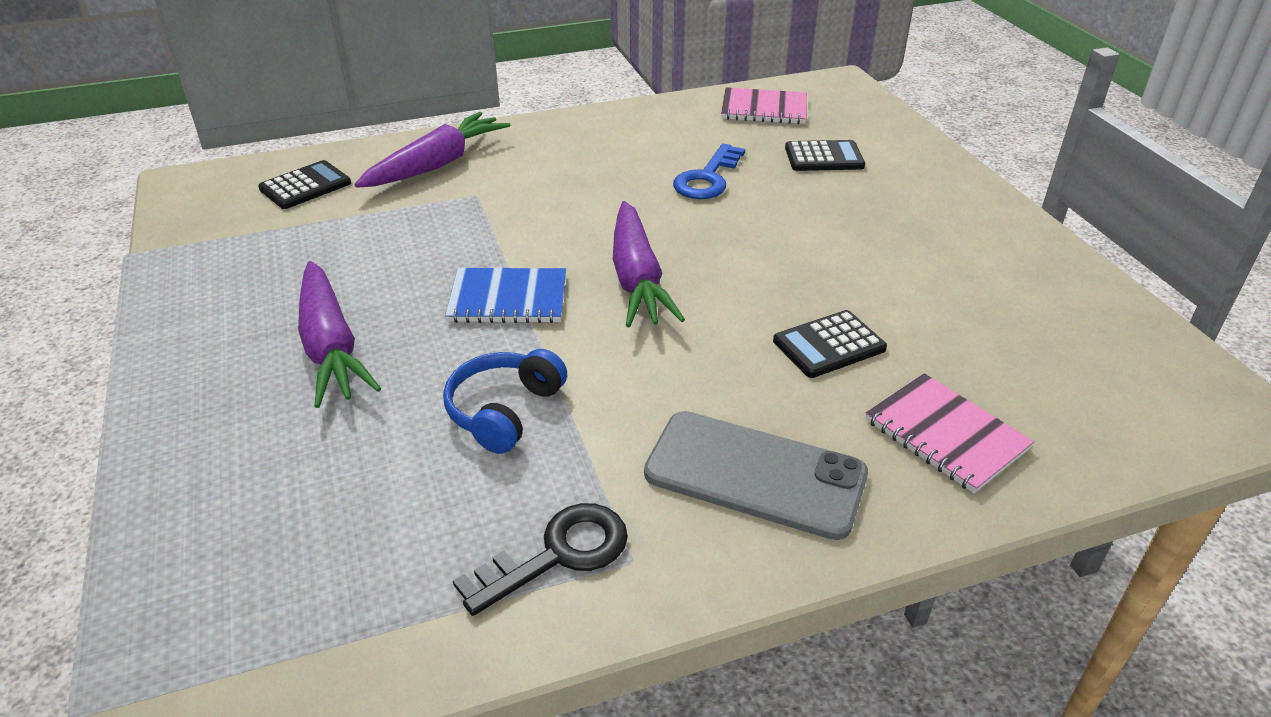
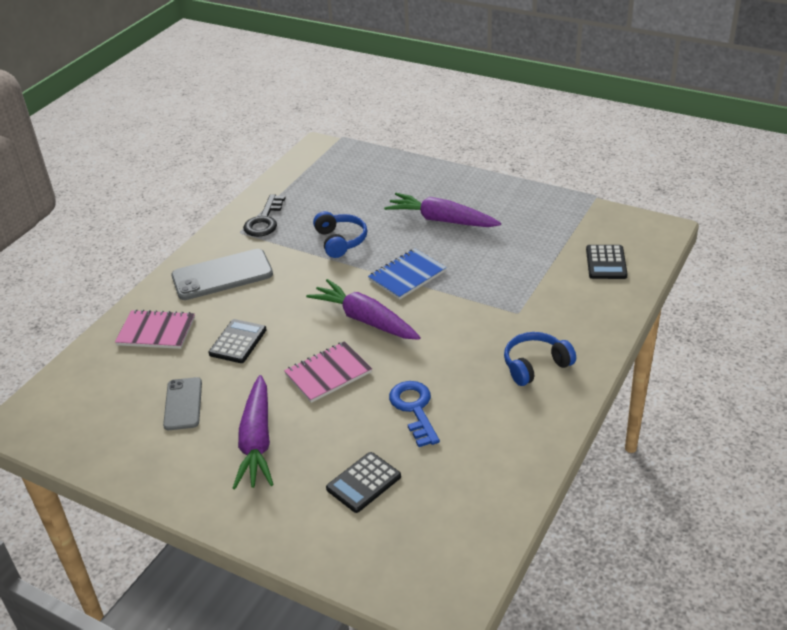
camera: 140 degrees right, 0 degrees up
purple carrot [354,112,511,188] -> purple carrot moved to [233,375,274,489]
pink notebook [721,87,807,124] -> pink notebook moved to [284,341,372,403]
none -> grey phone [163,377,202,430]
none -> blue headphones [504,332,576,386]

